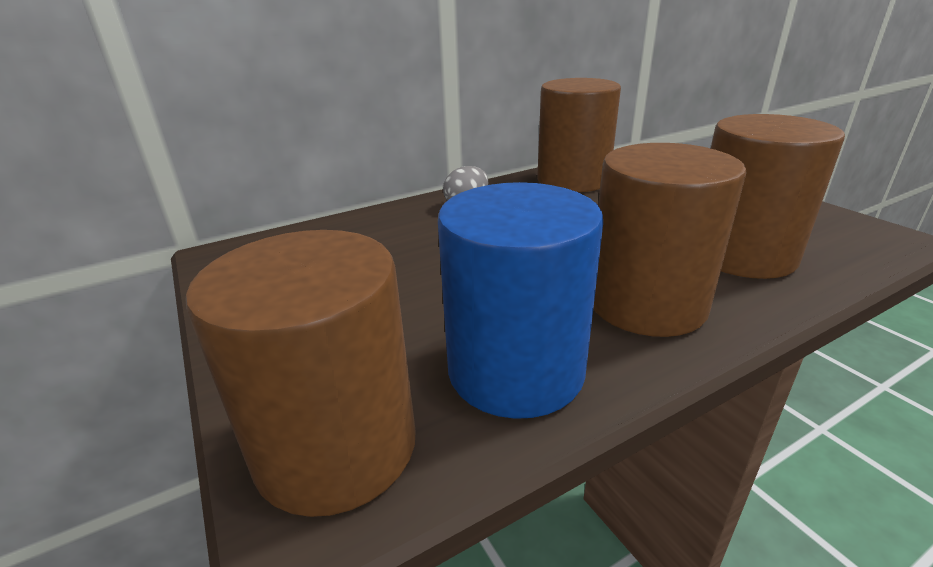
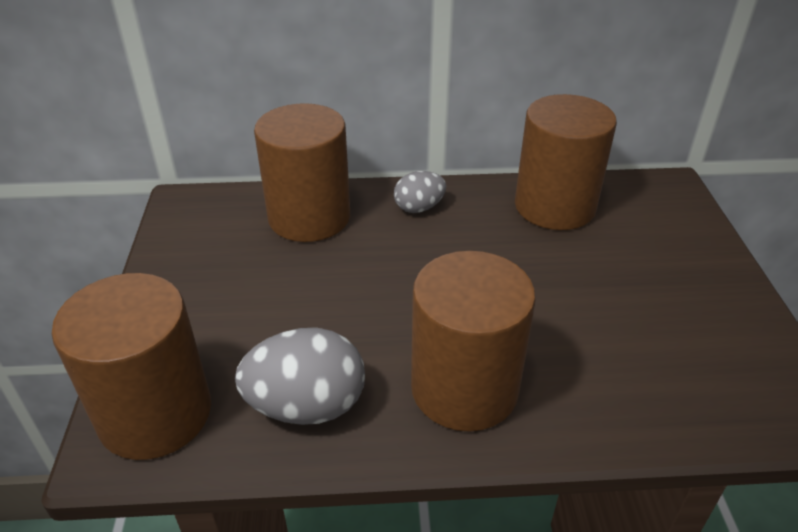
camera: 25 degrees right, 10 degrees up
blue cylinder [438,182,603,419] -> grey egg [235,328,365,425]
brown cylinder [711,114,845,279] -> brown cylinder moved to [254,103,350,242]

